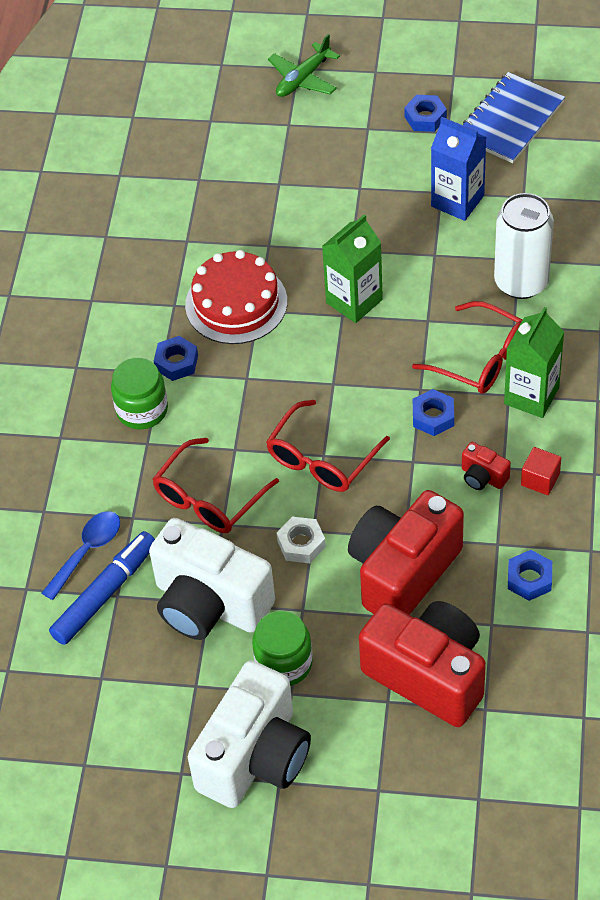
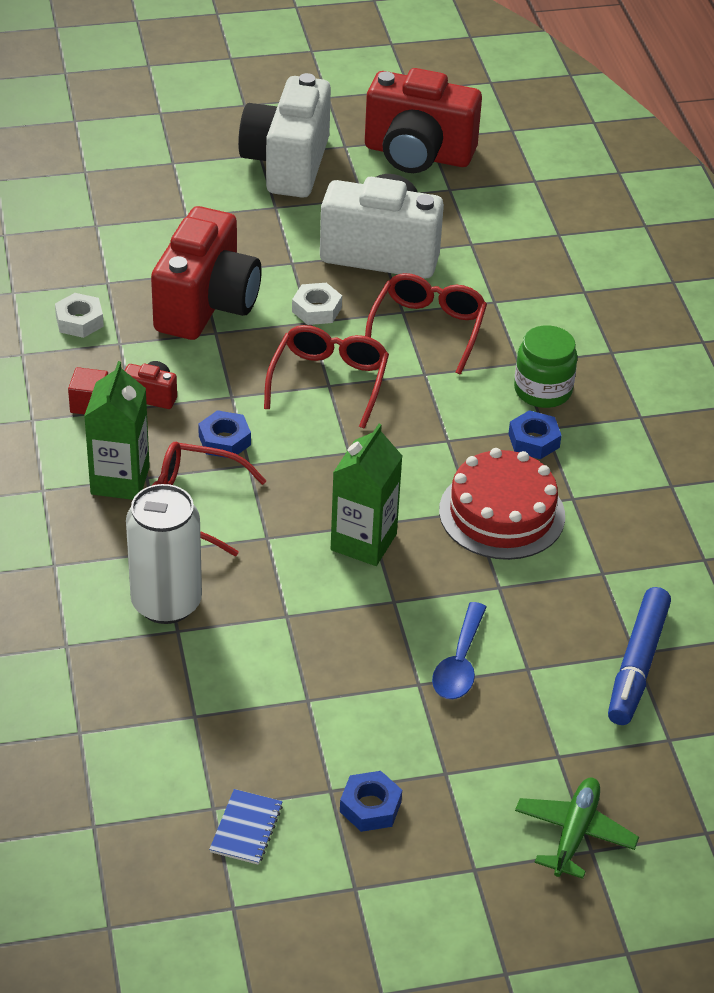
camera: 155 degrees right, 10 degrees down
blue spoon [42,511,120,600] -> blue spoon moved to [432,602,487,699]
blue marker [49,531,155,645] -> blue marker moved to [608,587,671,725]
green jar [252,611,313,686] -> none
red camera [359,601,486,727] -> red camera moved to [365,68,482,173]
blue carton [431,117,486,221] -> none
blue notebook [463,72,565,163] -> blue notebook [209,789,283,865], size x0.51
blue nut [508,550,552,601] -> white nut [55,293,104,338]

